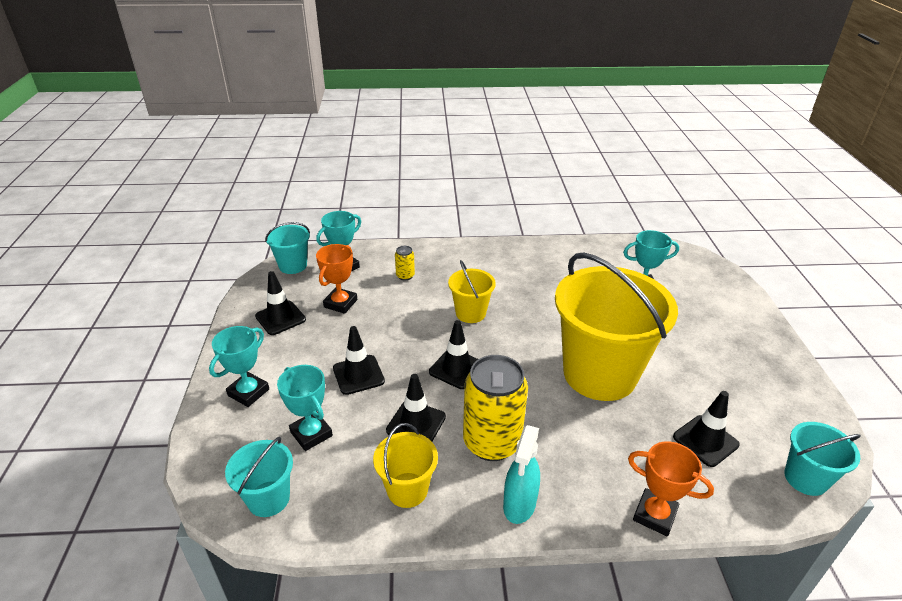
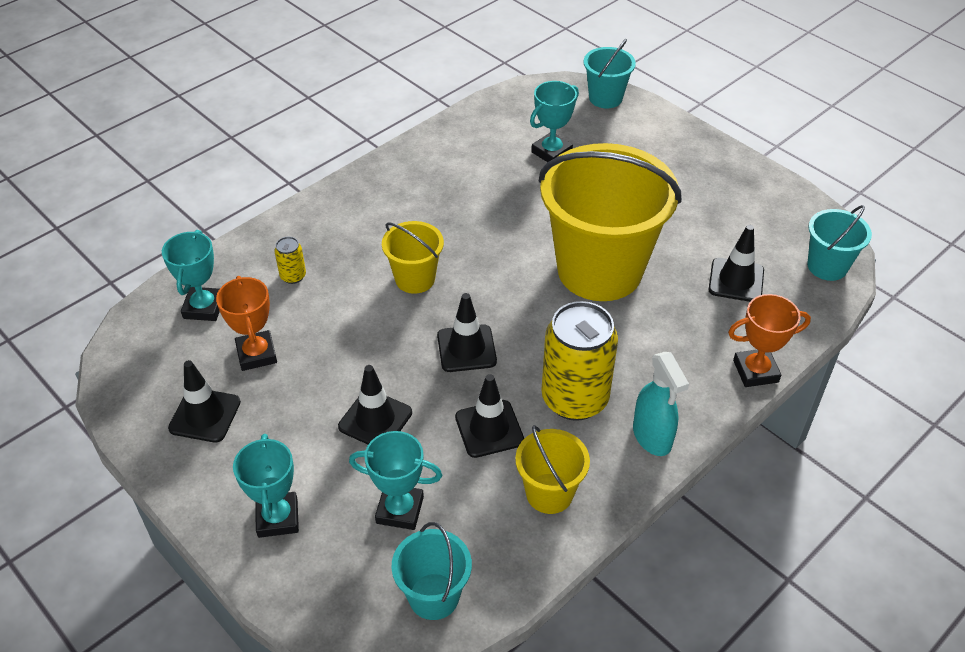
camera: 40 degrees left, 10 degrees up
turquoise bucket [265,222,310,274] -> turquoise bucket moved to [583,39,636,108]

